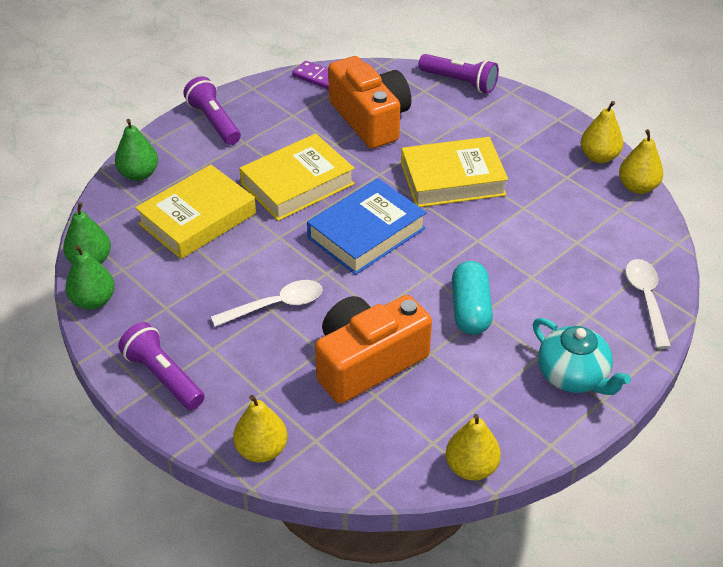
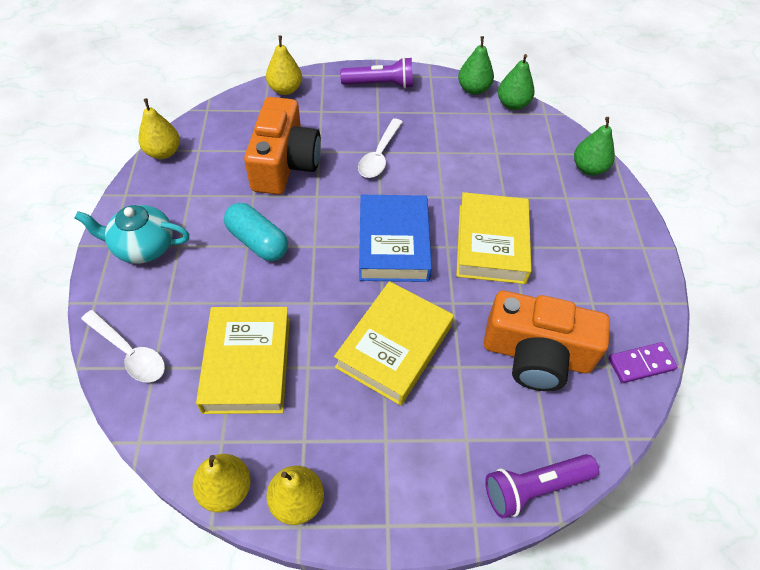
camera: 130 degrees right, 10 degrees up
yellow book [135,164,256,259] -> yellow book moved to [196,307,290,414]
purple flashlight [183,76,241,145] -> none

